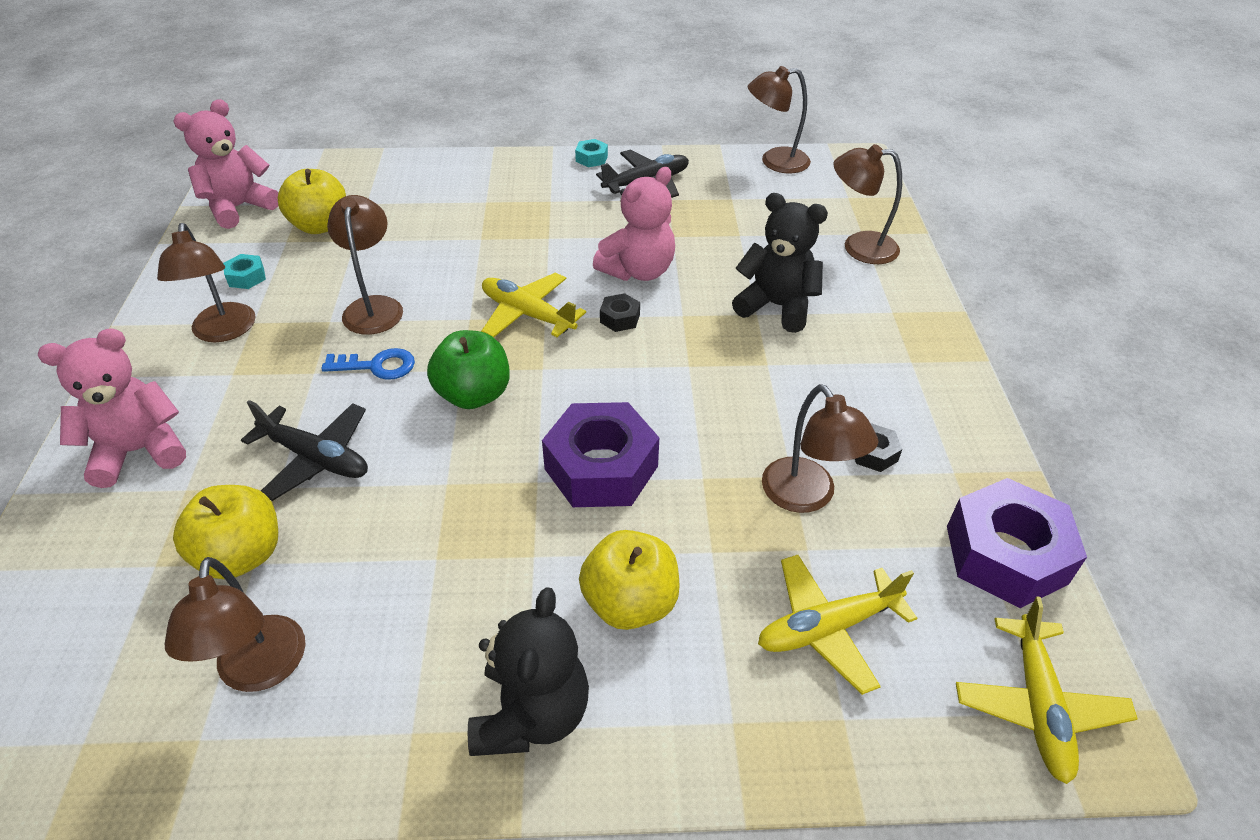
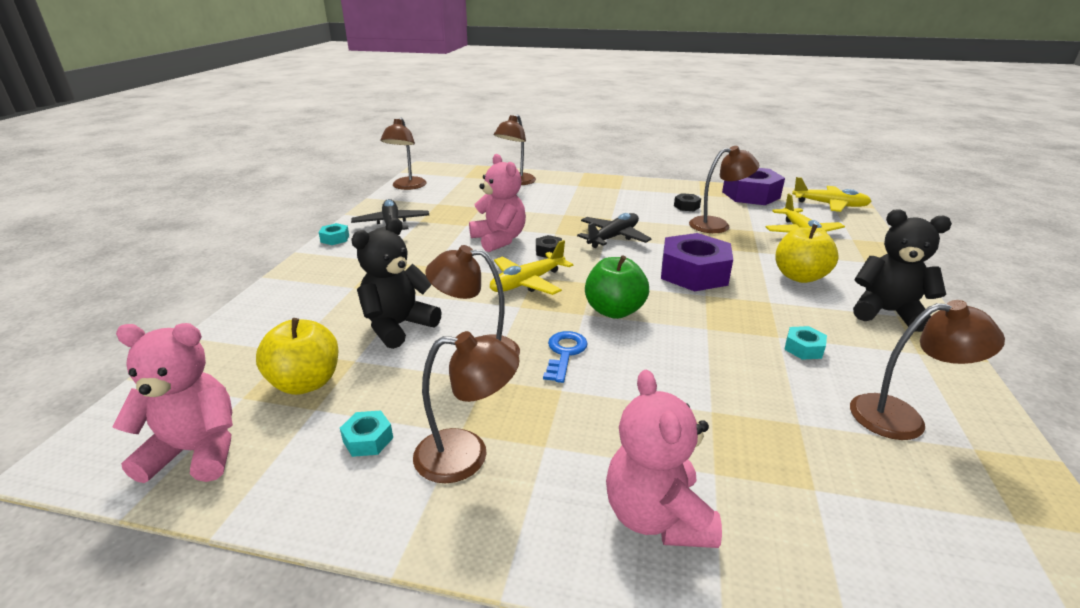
camera: 75 degrees left, 15 degrees down
pink teddy bear [173,99,278,229] -> pink teddy bear turned 120 degrees clockwise [113,323,233,483]
yellow apple [173,485,278,579] -> none
black plane [241,400,368,501] -> black plane moved to [577,213,652,248]
black teddy bear [732,193,828,333] -> black teddy bear moved to [351,218,442,349]
none -> turquoise nut [784,326,827,360]

